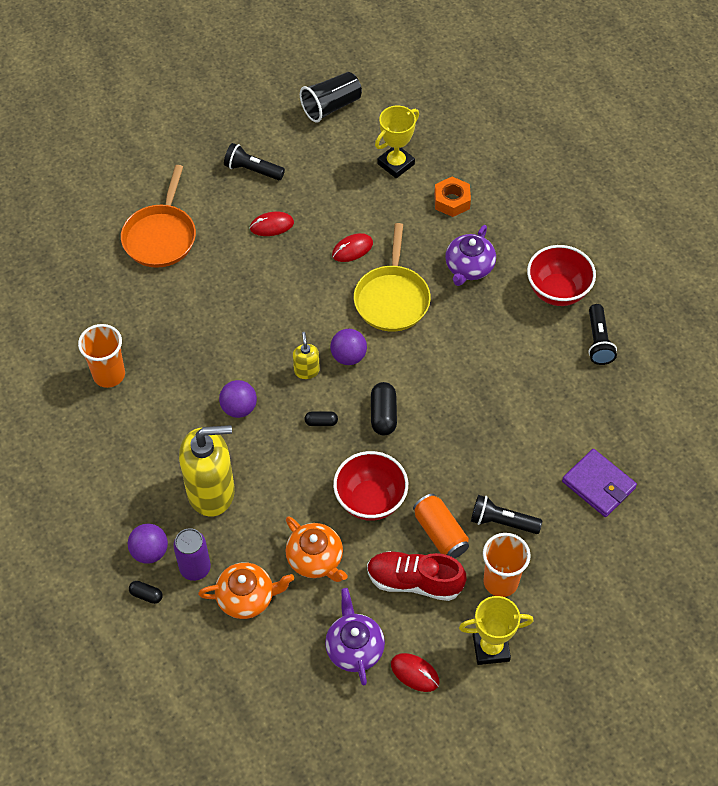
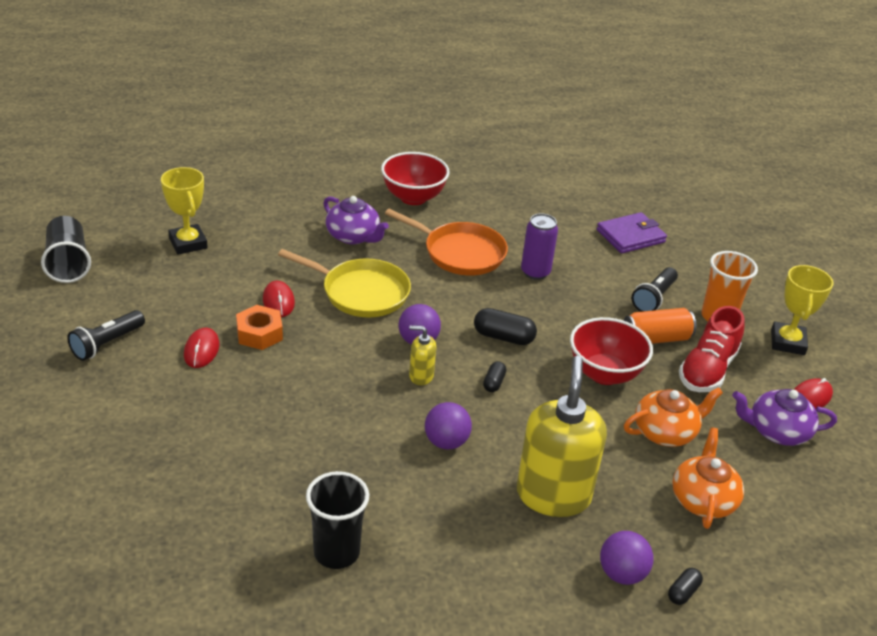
camera: 75 degrees left, 20 degrees down
orange cup [78,324,125,388] -> black cup [306,471,369,569]
orange pan [121,165,196,268] -> orange pan moved to [385,209,508,275]
purple can [173,528,211,581] -> purple can moved to [521,214,558,280]
orange nut [434,177,471,217] -> orange nut moved to [236,305,283,350]
black flashlight [588,304,617,365] -> none

